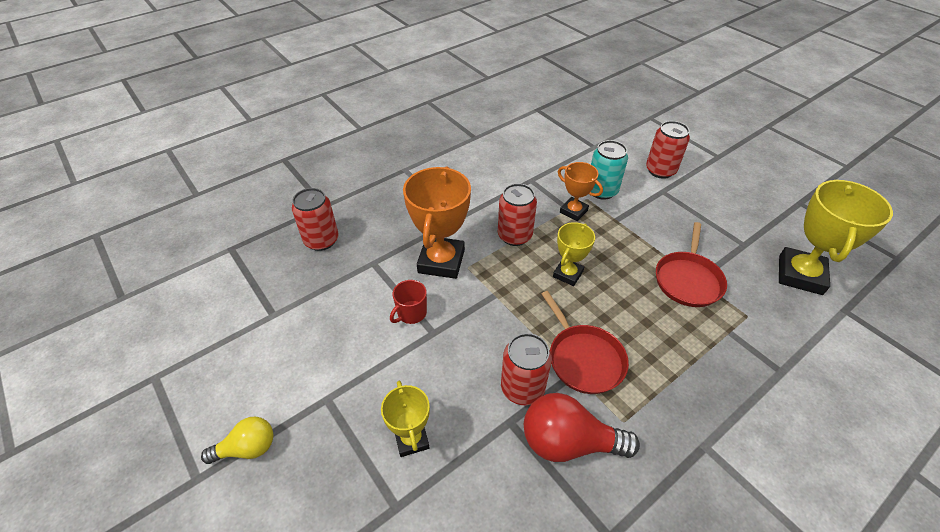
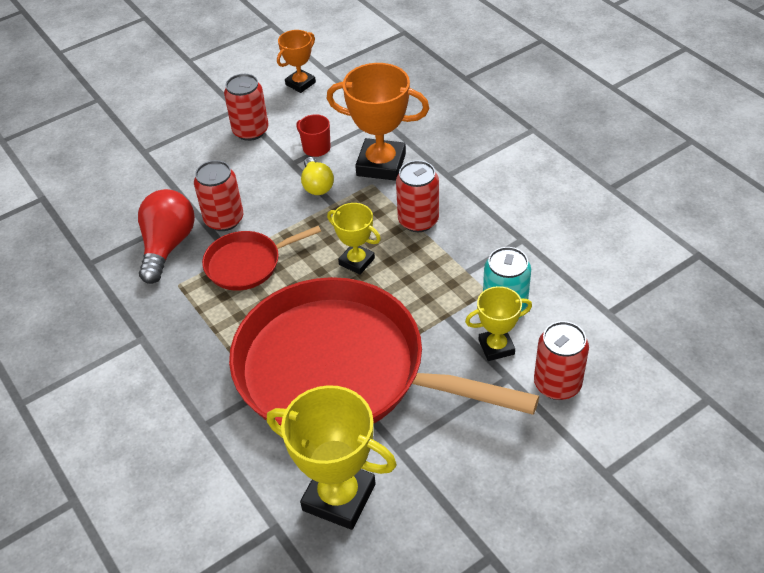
camera: 95 degrees right, 0 degrees up
yellow light bulb [201,417,273,464] -> yellow light bulb moved to [301,157,334,195]
red can [292,188,339,251] -> red can moved to [224,74,269,141]
yellow trophy [381,381,430,457] -> yellow trophy moved to [465,286,532,361]
orange trophy [558,162,603,221] -> orange trophy moved to [277,30,316,93]
red pan [656,222,727,307] -> red pan [229,277,539,426], size x2.27

